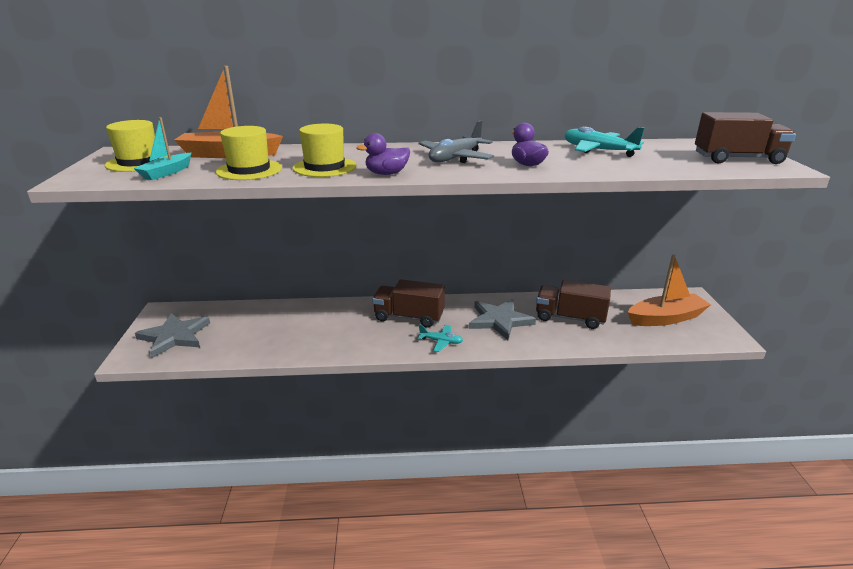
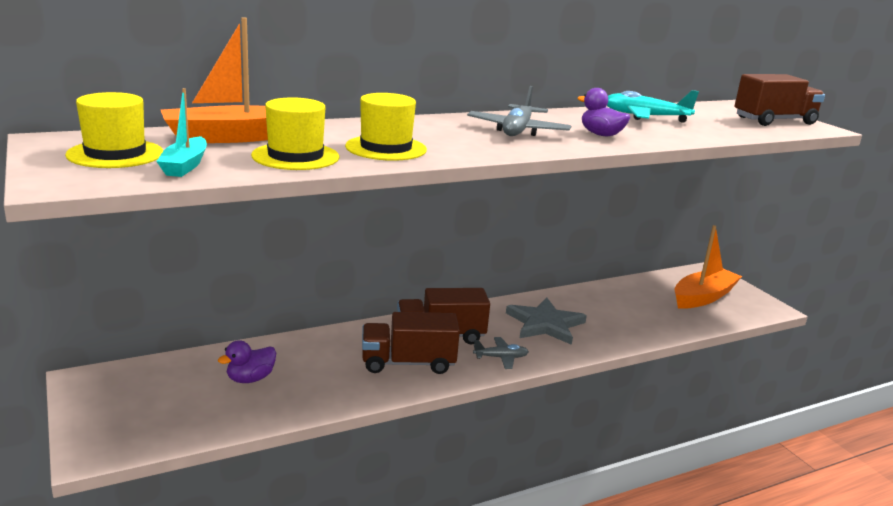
camera: 25 degrees left, 5 degrees down
grey star [135,313,210,358] -> none
purple duck [356,133,410,175] -> purple duck moved to [218,340,276,383]
turquoise plane [418,324,463,352] -> grey plane [473,337,529,369]
brown truck [536,280,611,329] -> brown truck moved to [362,312,460,374]

